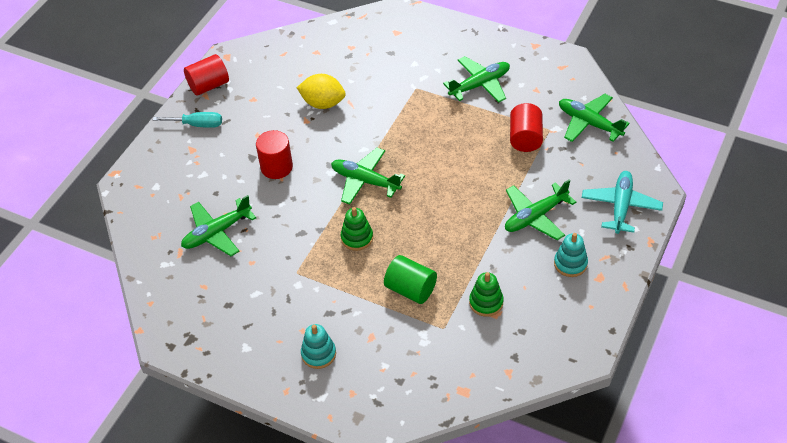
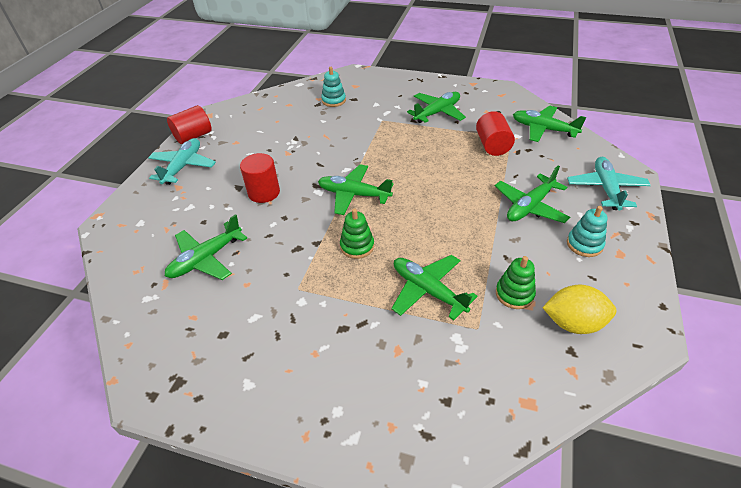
camera: 10 degrees left, 5 degrees down
turquoise screwdriver [153,112,222,128] -> turquoise plane [148,138,216,185]
yellow lemon [297,74,346,109] -> yellow lemon moved to [542,285,616,334]
turquoise stacking toy [301,324,336,369] -> turquoise stacking toy moved to [321,67,346,107]
green cylinder [384,255,437,304] -> green plane [391,255,477,321]

